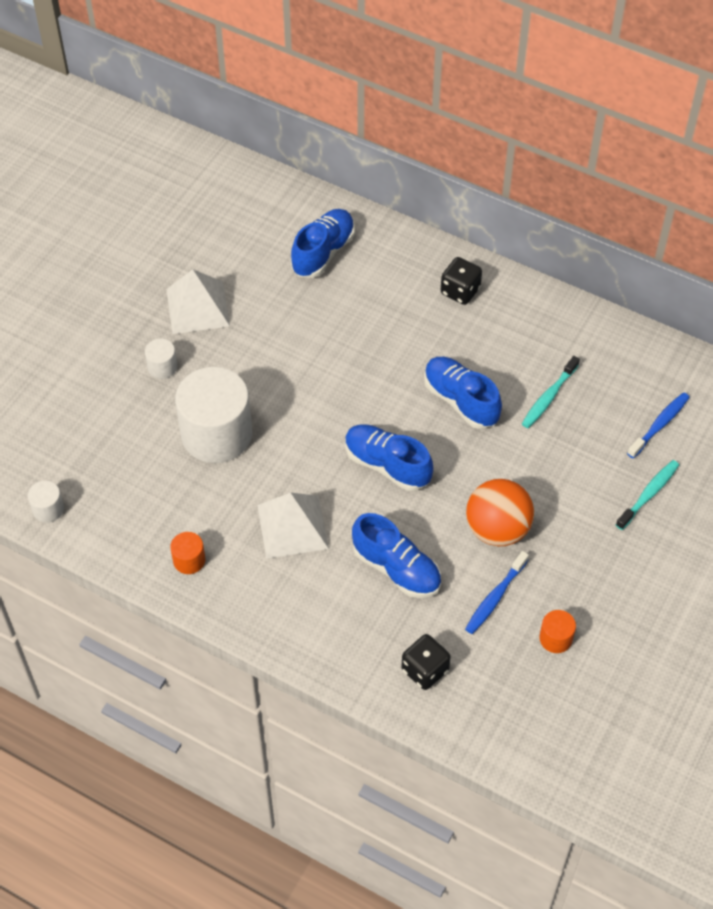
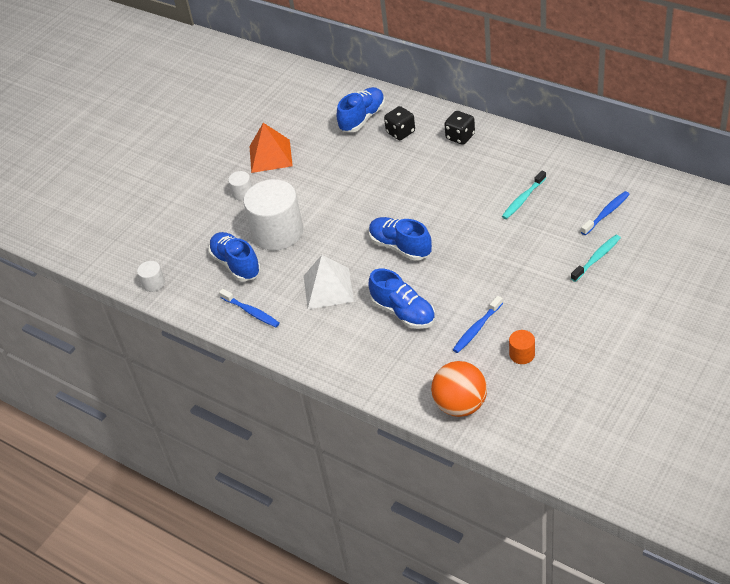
camera: 10 degrees right, 10 degrees down
white pyramid [166,269,230,334] -> orange pyramid [249,123,293,173]
orange cylinder [170,532,205,574] -> blue toothbrush [219,289,280,327]
black dice [402,634,451,690] -> black dice moved to [384,106,415,140]
blue shoe [424,357,502,429] -> blue shoe moved to [209,232,261,282]
orange ball [466,479,534,546] -> orange ball moved to [431,361,487,417]

